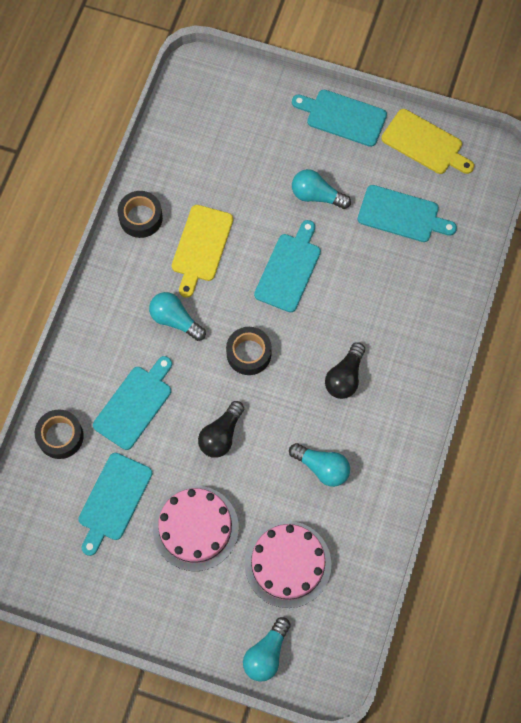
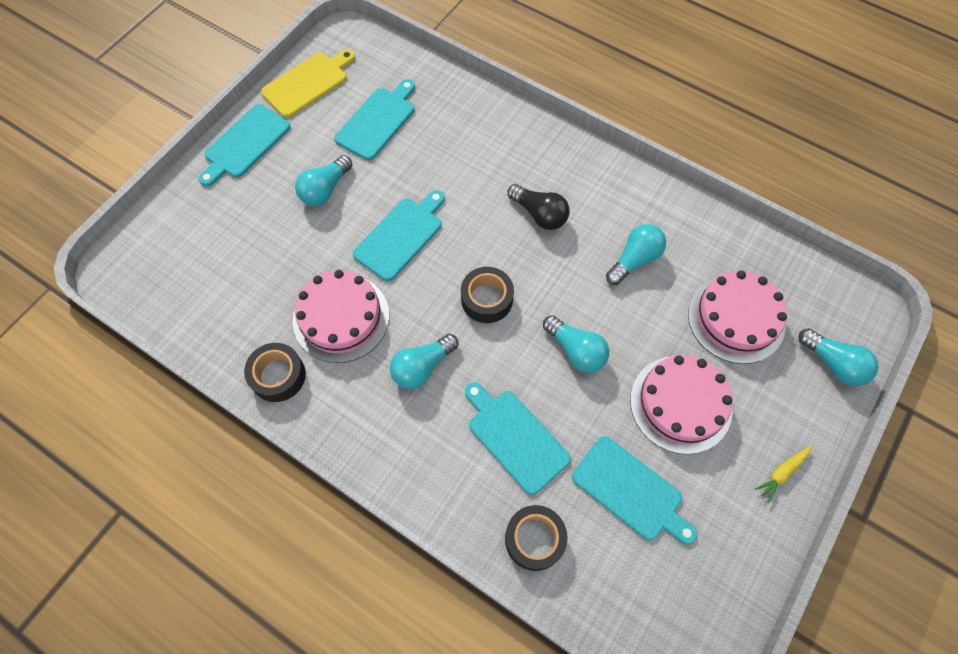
camera: 75 degrees left, 5 degrees down
yellow cutting board [172,205,233,298] -> pink cake [293,270,389,363]
black light bulb [198,401,244,458] -> turquoise light bulb [543,315,609,373]
turquoise cutting board [254,220,321,313] -> turquoise cutting board turned 90 degrees clockwise [353,190,445,281]
none -> yellow carrot [755,446,812,503]

